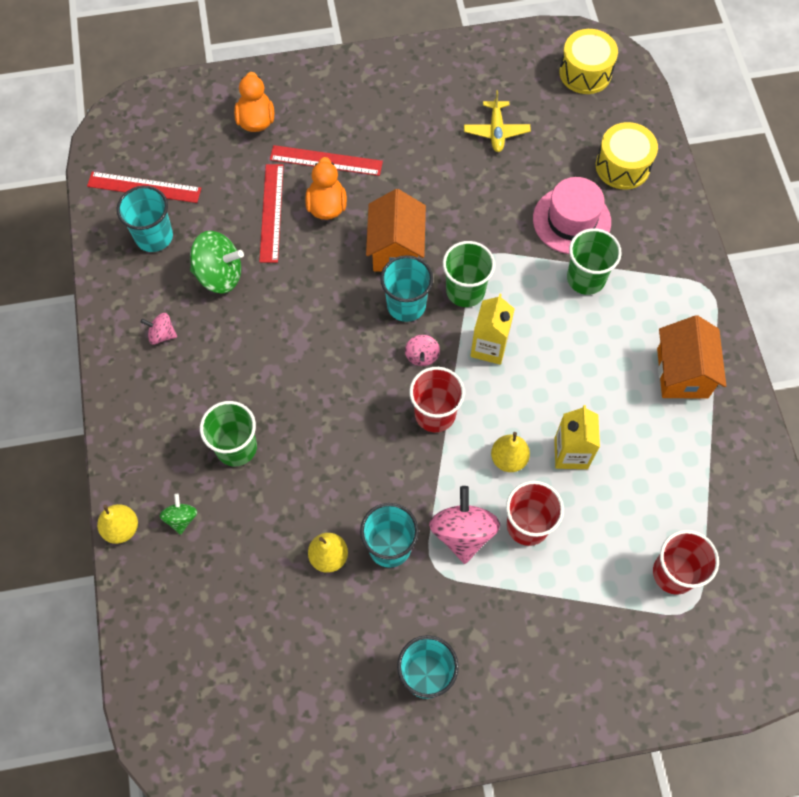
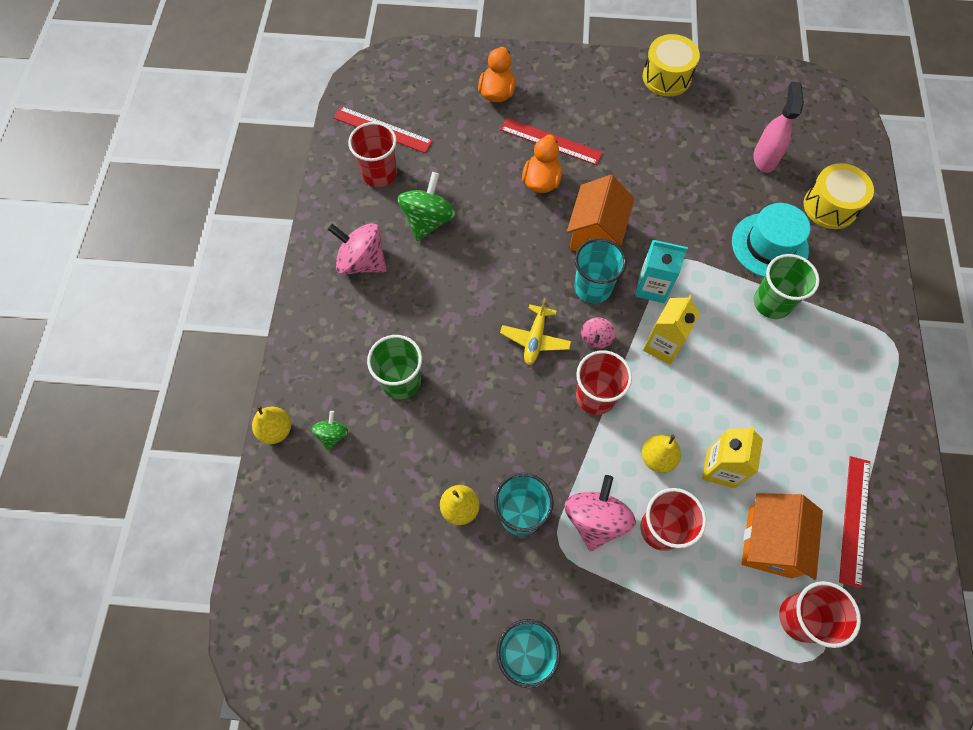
camera: 15 degrees right, 0 degrees up
turquoise cup [117,186,173,252] -> red cup [348,122,397,187]
pink spinning top [141,313,177,345] -> pink spinning top [328,223,387,275], size x1.87
green spinning top [190,231,244,294] -> green spinning top turned 90 degrees counterclockwise [398,172,456,241]
red ruler [259,164,284,263] -> red ruler moved to [839,456,870,588]
green cup [443,241,495,307] -> turquoise carton [635,240,688,303]
yellow plane [464,90,531,152] -> yellow plane moved to [500,298,571,365]
pink hat [533,177,611,254] -> turquoise hat [732,203,810,277]
yellow drum [559,29,618,94] -> yellow drum moved to [643,34,700,96]
orange house [657,315,726,398] -> orange house moved to [742,493,823,580]
none -> pink spray bottle [753,82,804,173]

